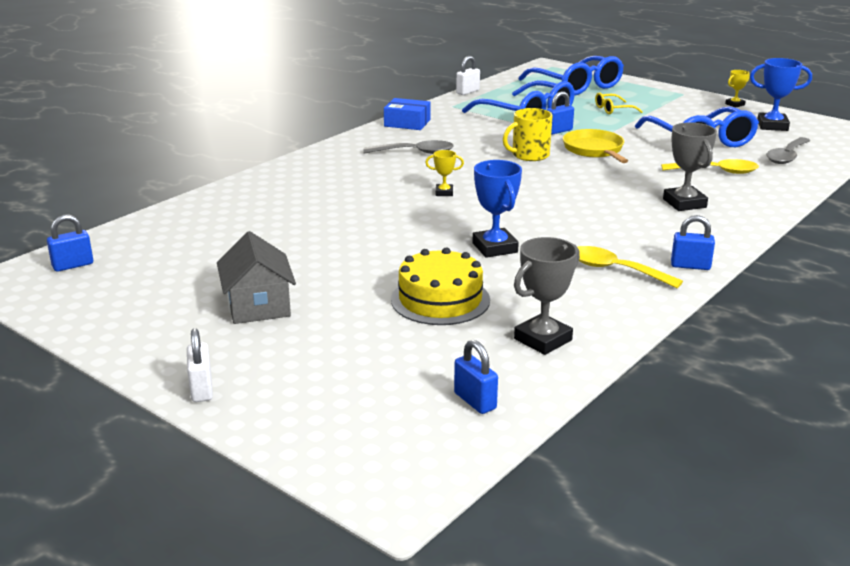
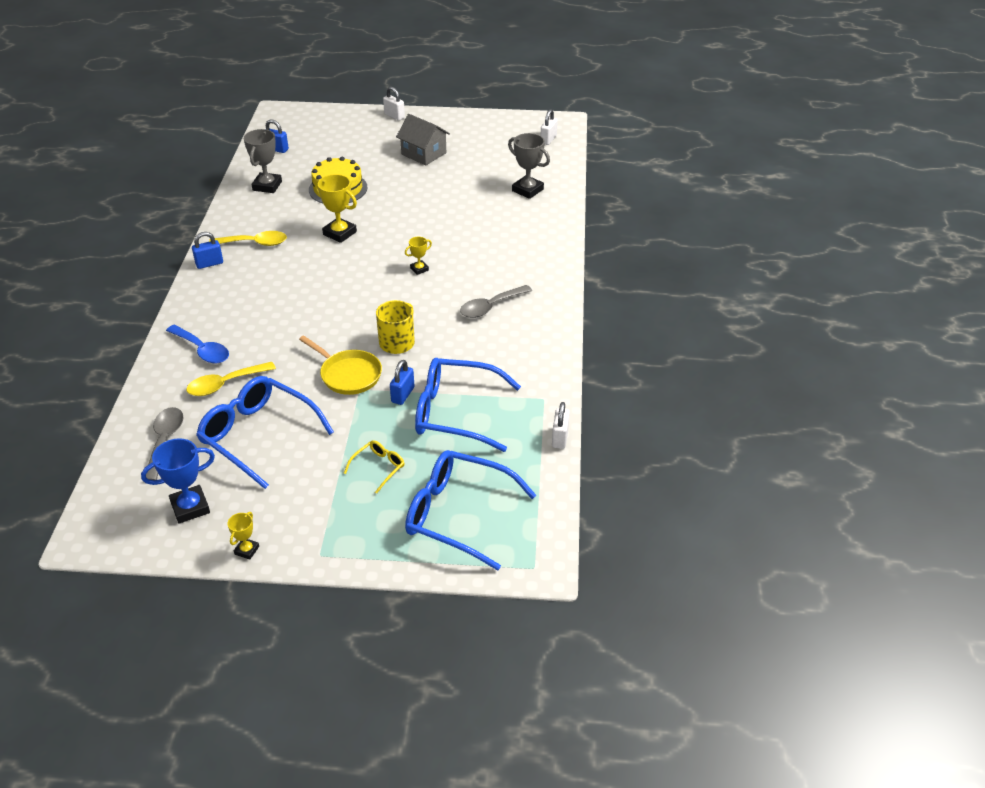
camera: 145 degrees right, 15 degrees up
blue padlock [47,215,93,272] -> white padlock [541,109,558,145]
blue box [384,98,430,130] -> none
blue trophy [473,160,522,258] -> yellow trophy [315,174,357,243]
grey trophy [663,122,717,211] -> grey trophy moved to [508,133,550,199]
none -> blue spoon [166,325,229,364]

